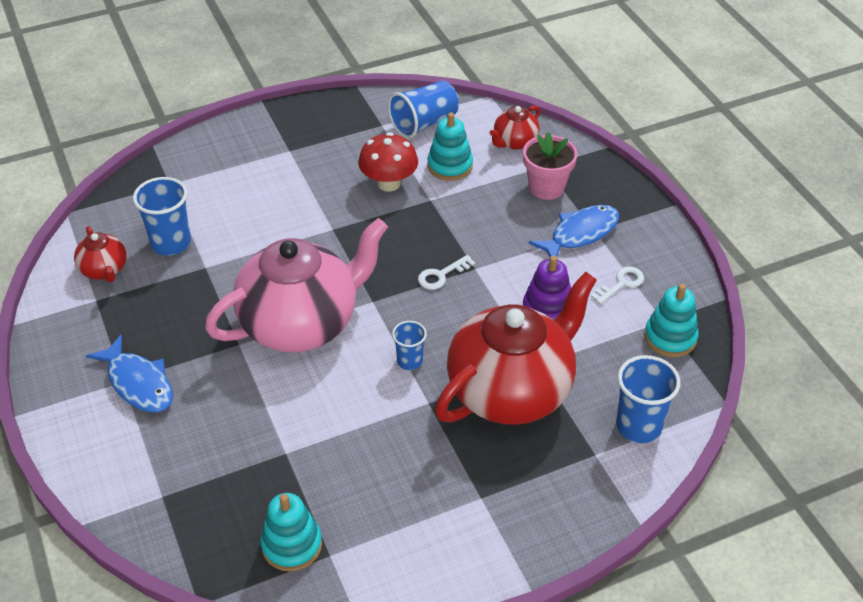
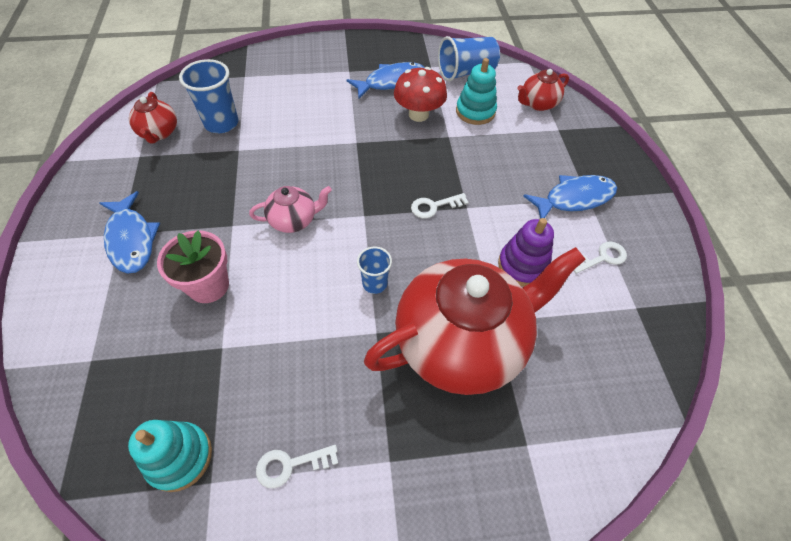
camera: 15 degrees right, 10 degrees up
pink teapot [205,218,388,352] -> pink teapot [249,186,332,233], size x0.44
pink flower pot [523,132,578,200] -> pink flower pot moved to [157,230,229,303]
blue cup [616,355,680,443] -> none
turquoise stacking toy [644,284,699,357] -> none
none -> white key [256,445,338,488]
none -> blue fish [346,62,425,98]

